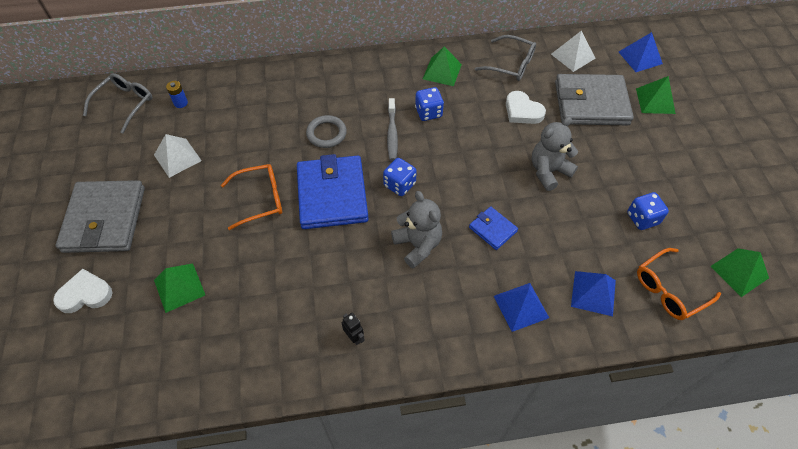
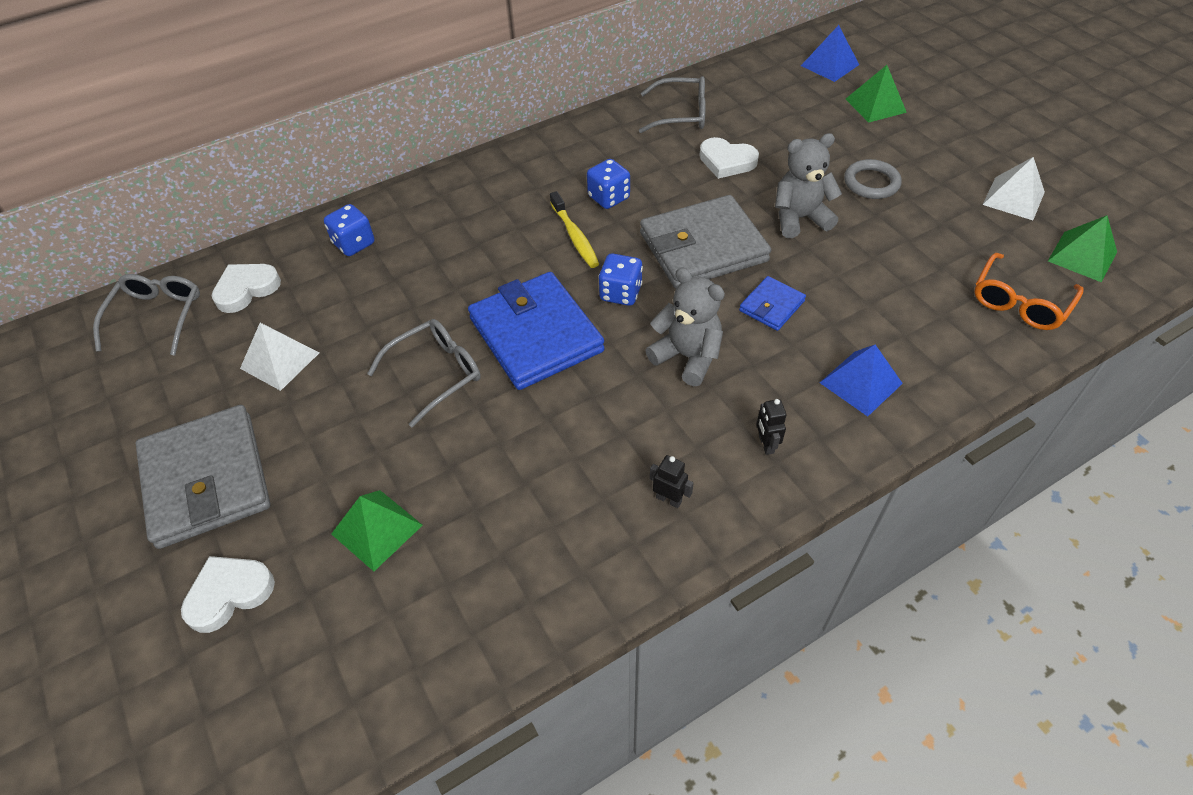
camera: 20 degrees left, 5 degrees down
blue battery [166,81,188,108] -> white heart [212,264,281,313]
orange glasses [221,164,282,230] -> grey glasses [367,319,481,427]
grey ring [306,115,347,148] -> grey ring moved to [844,159,902,199]
grey toothbrush [387,98,398,161] -> yellow toothbrush [550,191,599,268]
green pyramid [423,46,462,86] -> none
blue wallet [469,206,518,250] -> blue wallet turned 75 degrees counterclockwise [739,276,806,331]
grey teddy bear [532,117,578,191] -> grey teddy bear turned 45 degrees clockwise [775,133,842,238]
white pyramid [551,31,596,72] -> white pyramid moved to [983,157,1045,220]
grey wallet [555,74,634,125] -> grey wallet moved to [640,195,771,289]
blue pyramid [571,271,616,316] -> none
blue dice [627,192,669,230] -> blue dice moved to [324,204,374,256]
none -> black robot [756,399,787,455]

